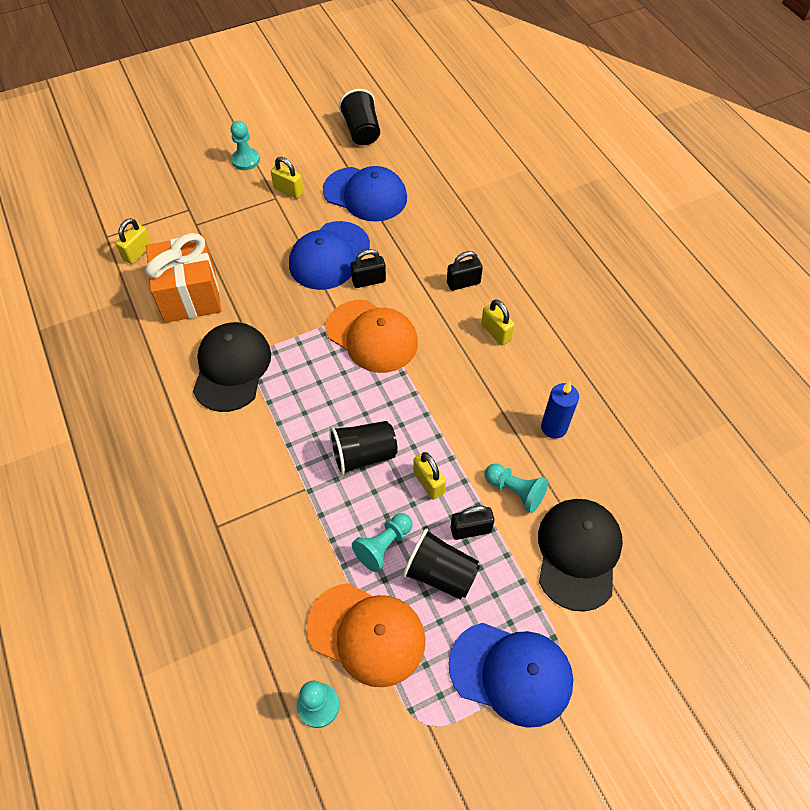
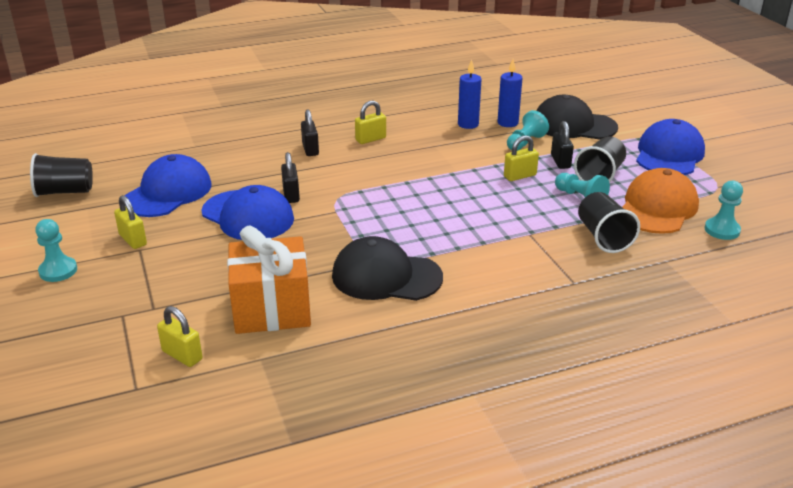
camera: 85 degrees left, 25 degrees down
yellow padlock [271,157,304,199] -> yellow padlock turned 75 degrees counterclockwise [114,195,147,249]
orange cap [326,300,418,373] -> none
black cup [329,421,398,476] -> black cup moved to [578,192,640,253]
none -> blue candle [498,59,523,127]

